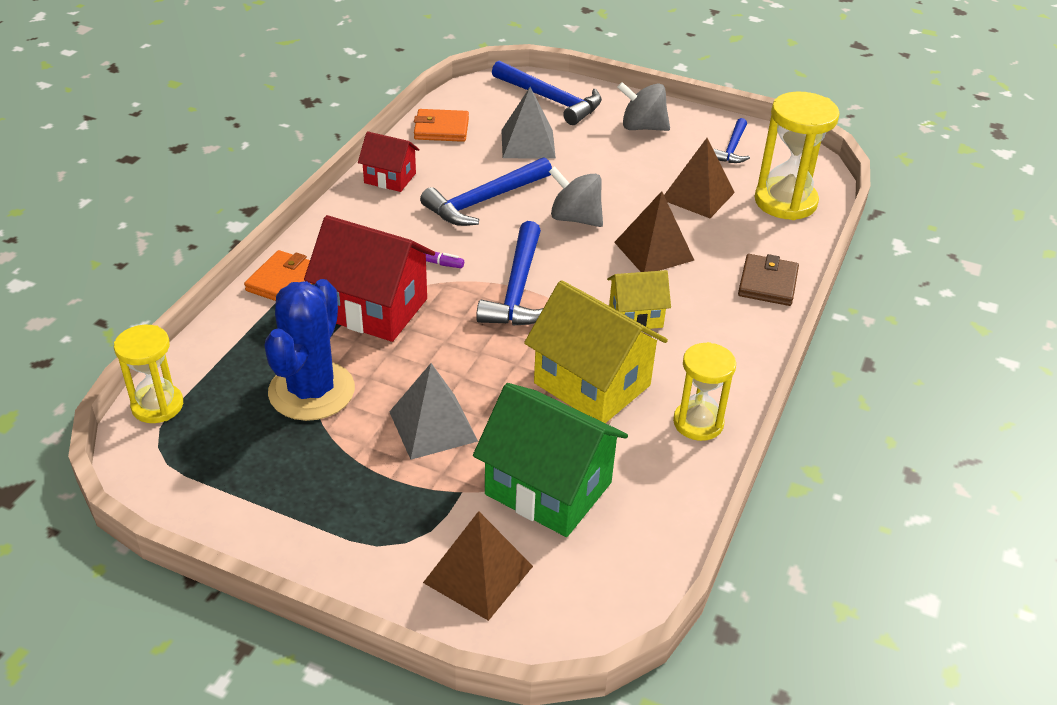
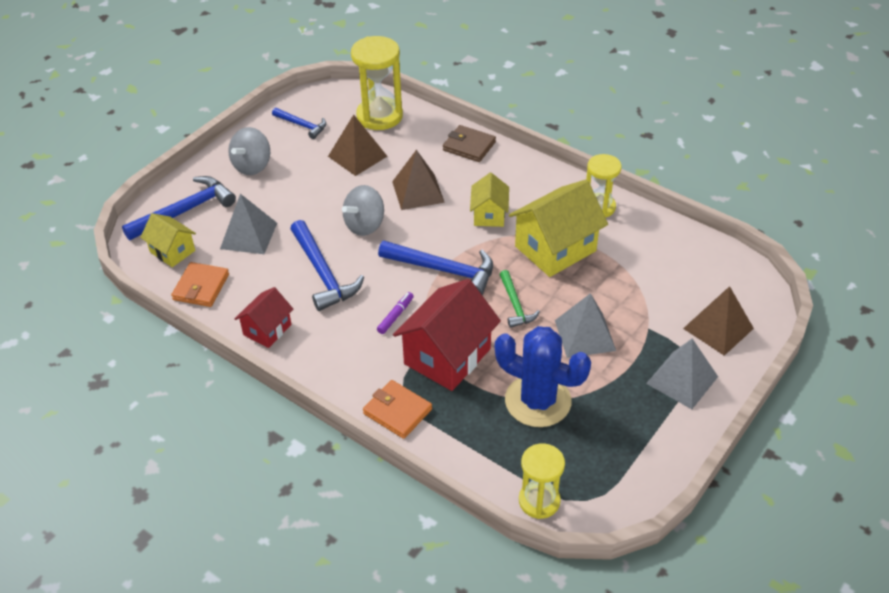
camera: 75 degrees left, 5 degrees up
green house [473,383,628,537] -> none
none -> yellow house [140,213,196,267]
none -> green hammer [499,270,540,328]
none -> grey pyramid [646,338,718,409]

